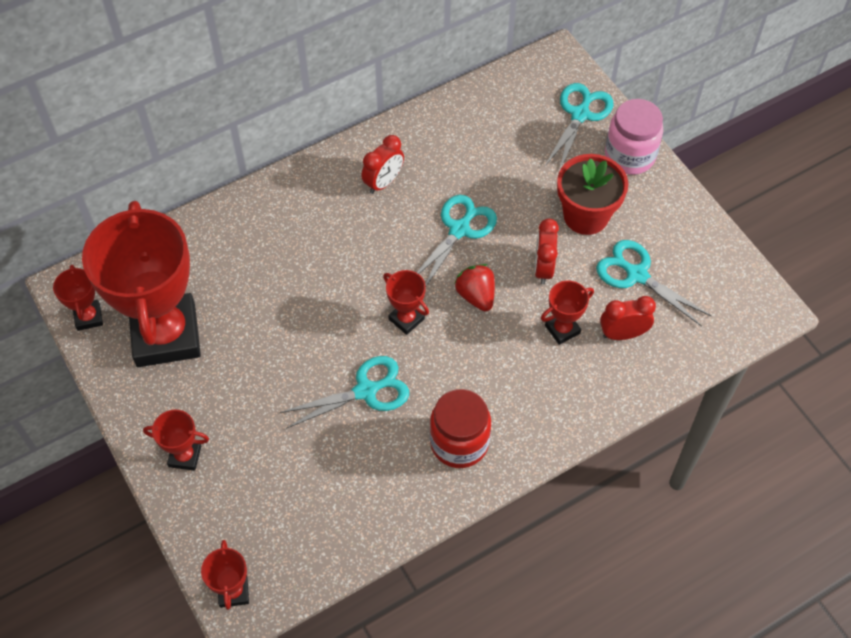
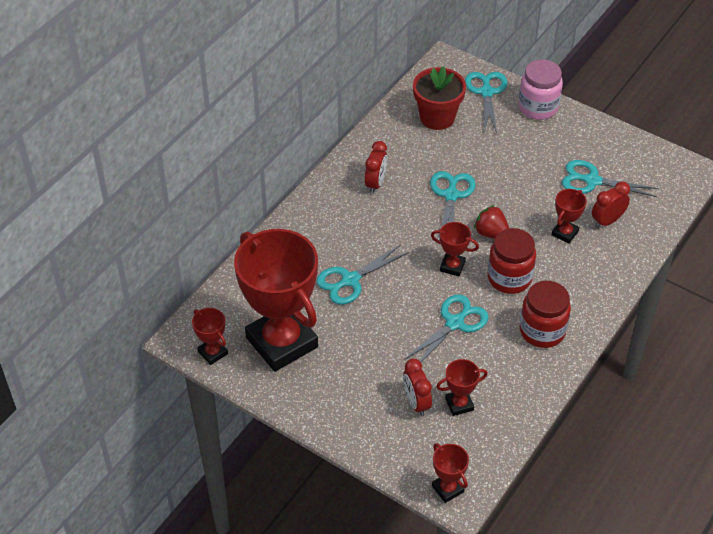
camera: 25 degrees left, 10 degrees down
red trophy [143,410,209,471] -> red trophy moved to [436,359,488,416]
red clock [535,218,559,284] -> red clock moved to [403,358,432,416]
red flower pot [557,154,628,235] -> red flower pot moved to [413,66,466,130]
none -> turquoise scissors [316,245,409,305]
none -> red jar [487,228,536,294]

